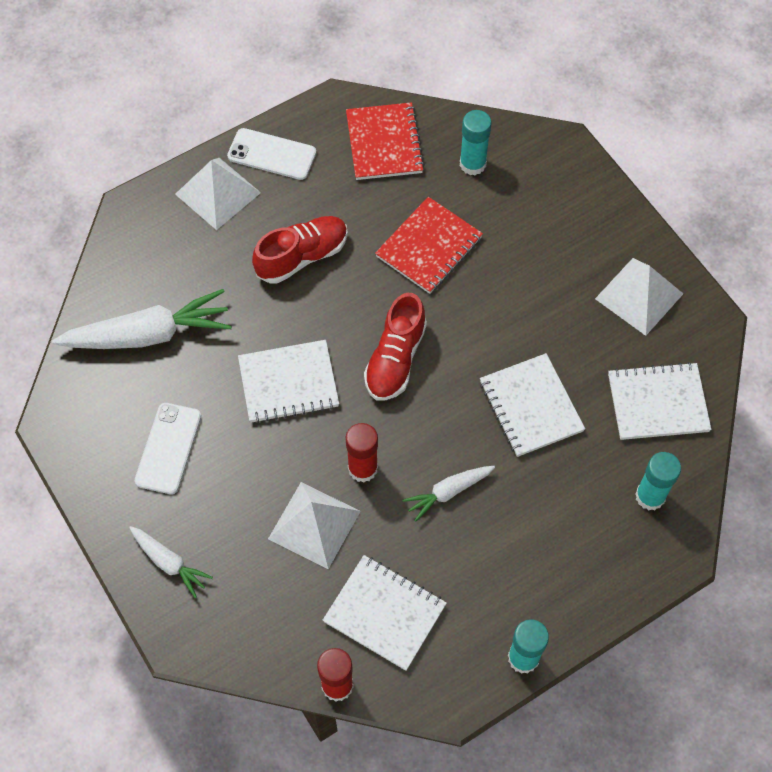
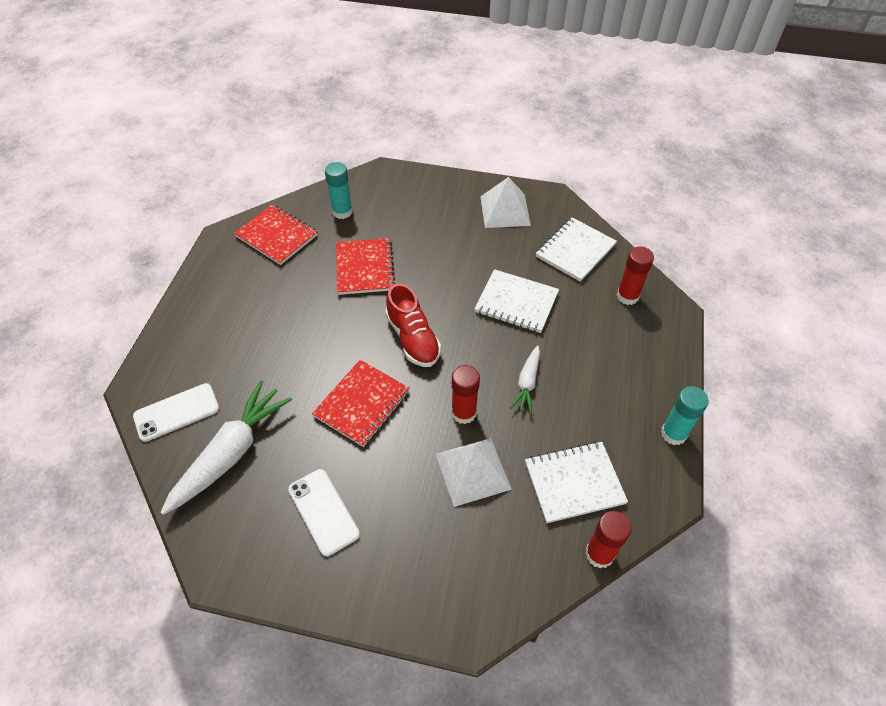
camera: 45 degrees left, 10 degrees down
white carrot [129,526,213,598] -> none
white pyramid [175,158,261,230] -> none
white phone [227,128,316,180] -> white phone moved to [133,383,219,442]
white notebook [238,340,339,423] -> red notebook [312,360,410,447]
red shoe [252,216,348,284] -> none
turquoise glue stick [635,452,681,510] -> red glue stick [617,246,654,305]

